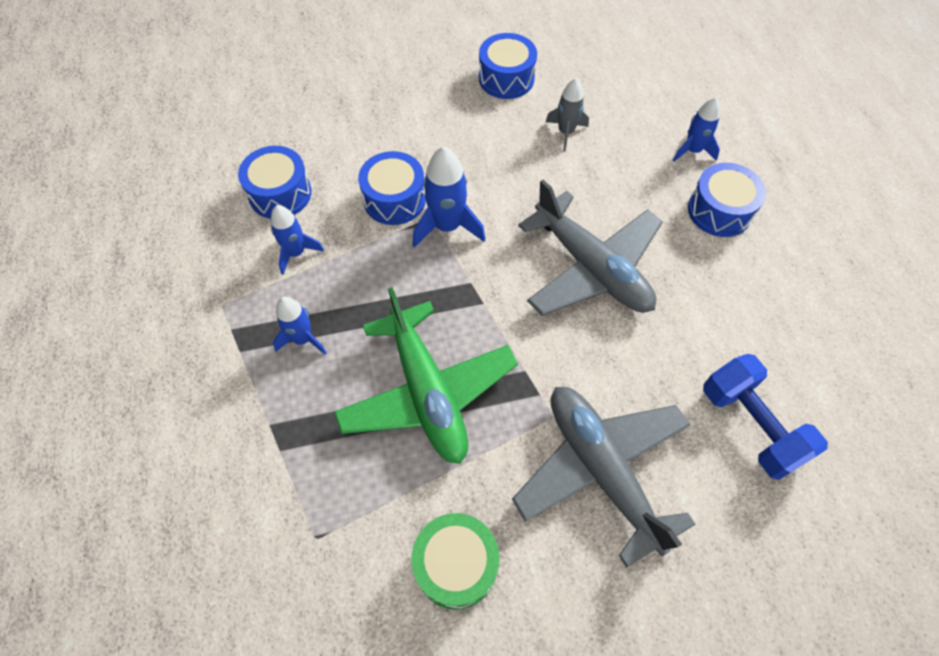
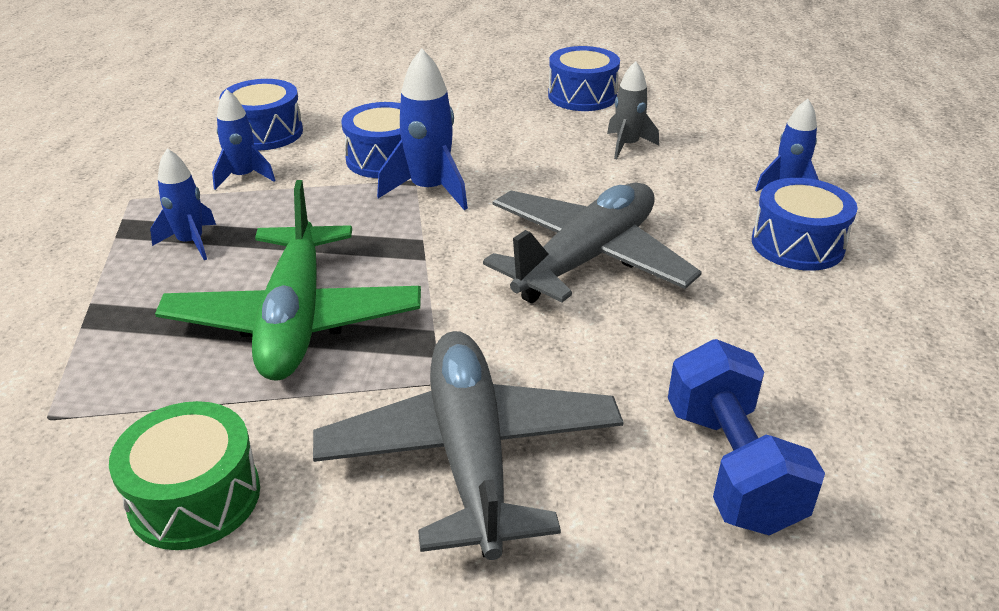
camera: 20 degrees right, 25 degrees down
grey plane [518,180,663,316] -> grey plane turned 120 degrees counterclockwise [483,183,702,303]

